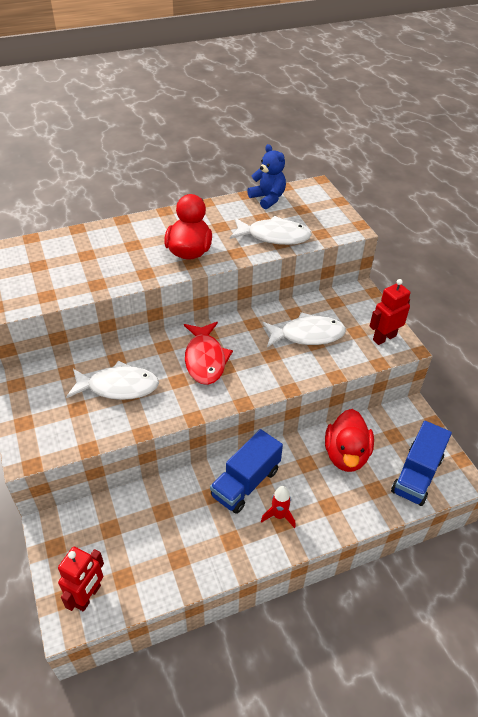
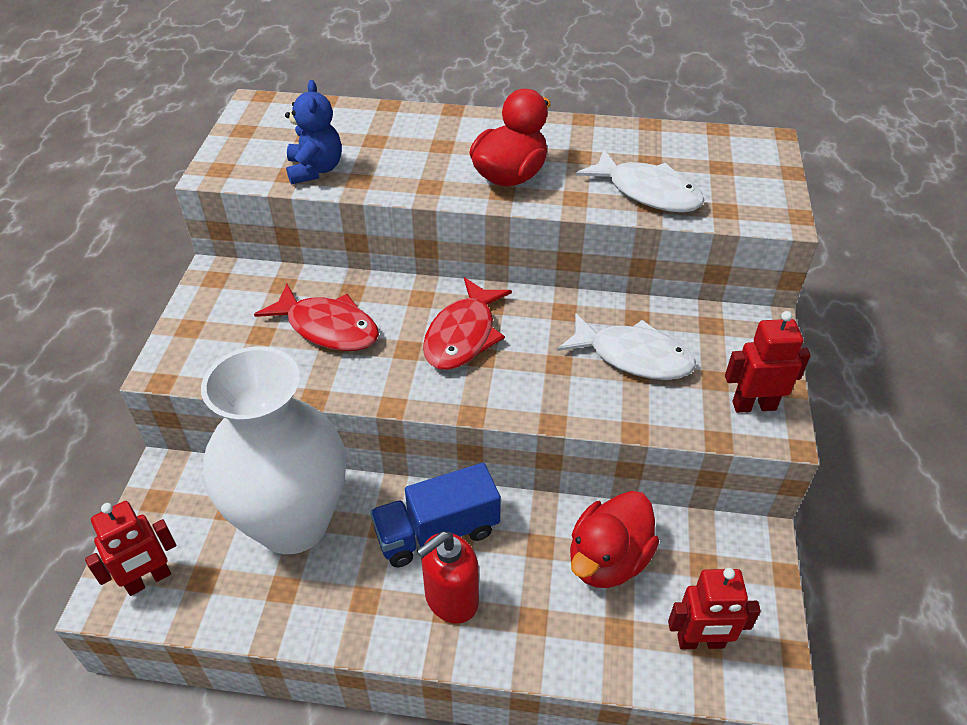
camera: 30 degrees right, 0 degrees up
white fish [66,361,159,400] -> red fish [254,284,379,351]
blue teddy bear [247,144,286,209] -> blue teddy bear moved to [285,80,342,184]
red rocket [261,486,296,528] -> red soap dispenser [416,532,479,624]
blue truck [391,421,452,506] -> red robot [668,568,761,649]
none -> white vase [201,346,346,554]

